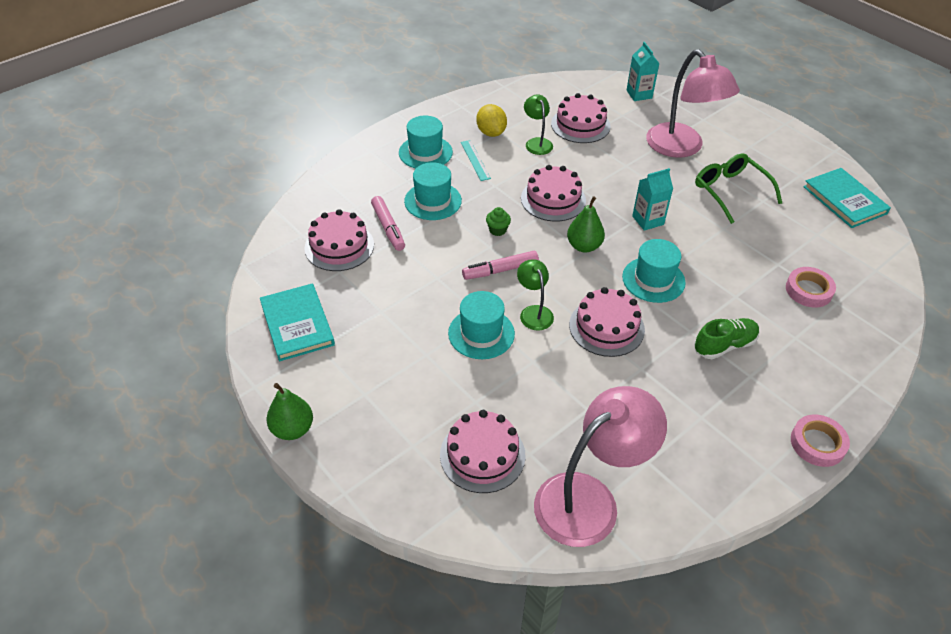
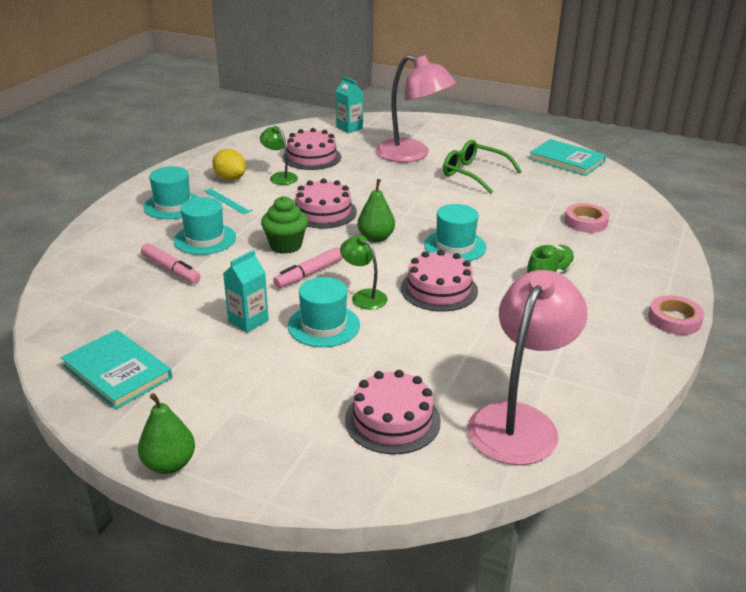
camera: 25 degrees left, 15 degrees down
pink cake [304,209,374,271] -> none
green cupcake [486,207,511,236] -> green cupcake [261,196,308,254], size x1.77
turquoise carton [632,168,673,231] -> turquoise carton moved to [223,250,269,333]

